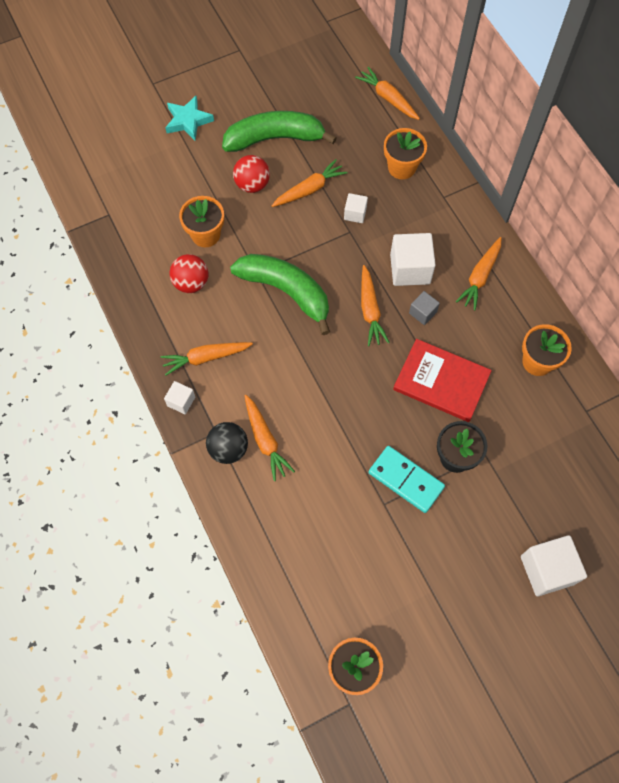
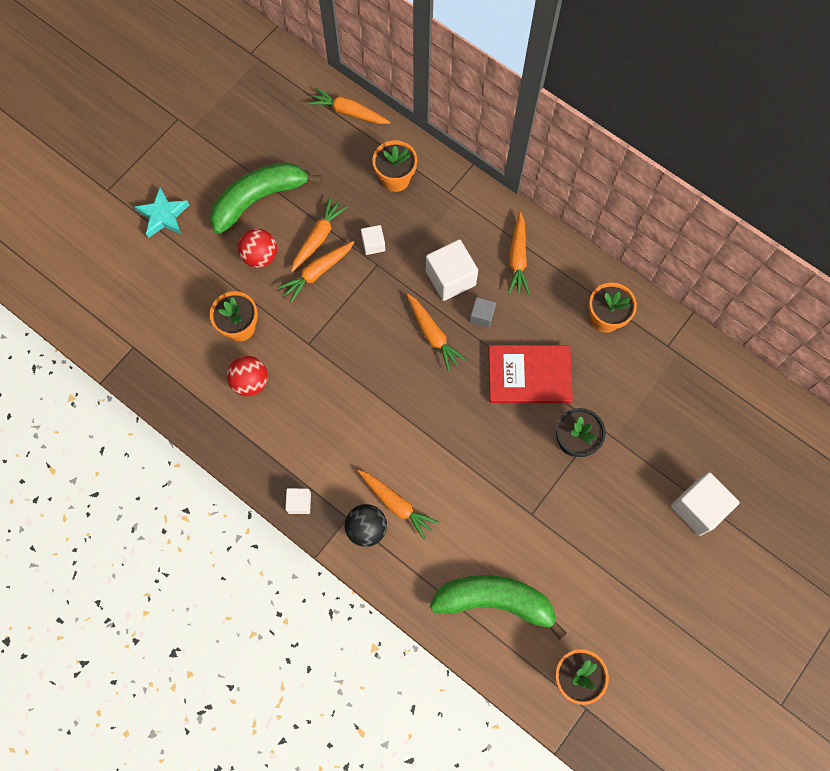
camera: 25 degrees left, 5 degrees up
orange carrot [161,342,253,375] -> orange carrot moved to [278,241,354,303]
green banana [230,254,330,335] -> green banana moved to [430,575,566,640]
turquoise domino [369,446,445,513] -> none

